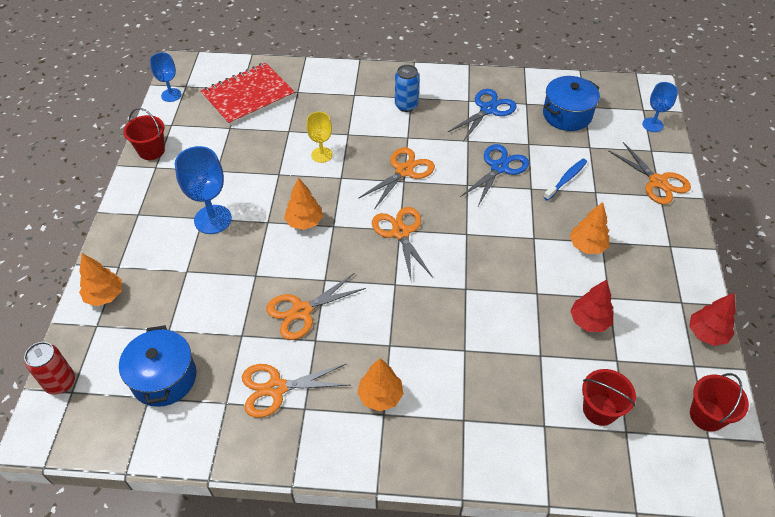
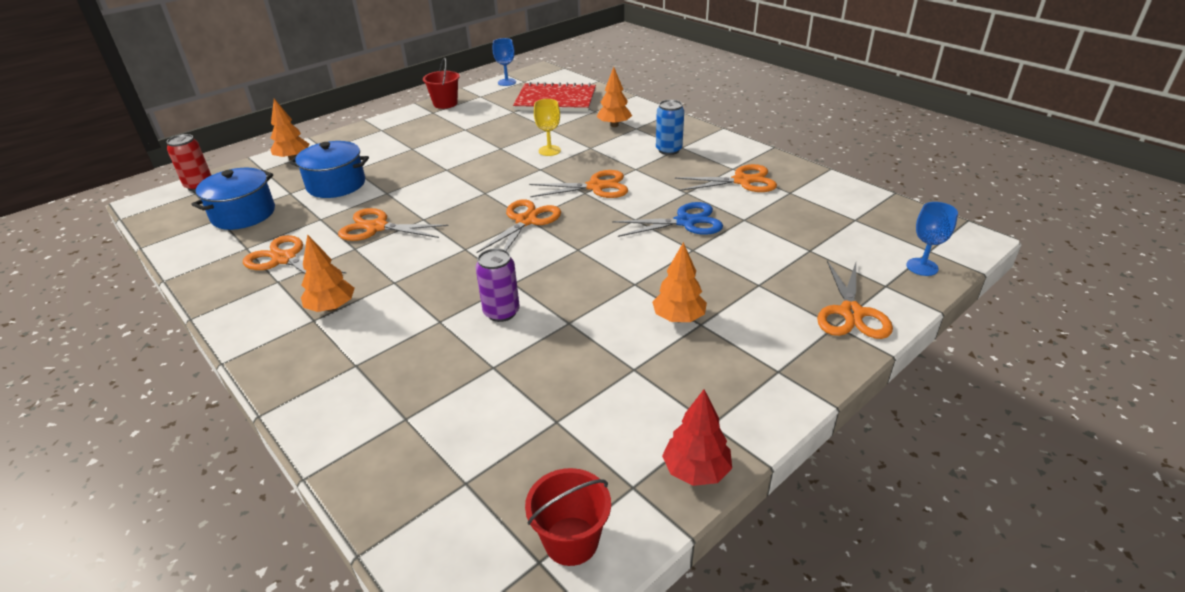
camera: 45 degrees right, 15 degrees down
blue goblet [175,146,232,234] -> none
orange tree [284,177,323,230] -> orange tree moved to [597,67,632,127]
blue scissors [448,89,517,142] -> orange scissors [675,164,777,192]
blue pot [543,76,600,131] -> blue pot moved to [290,141,369,198]
blue toothbrush [544,159,587,201] -> none
red tree [570,279,613,332] -> none
red bucket [582,369,636,426] -> none
none -> purple can [476,248,520,322]

